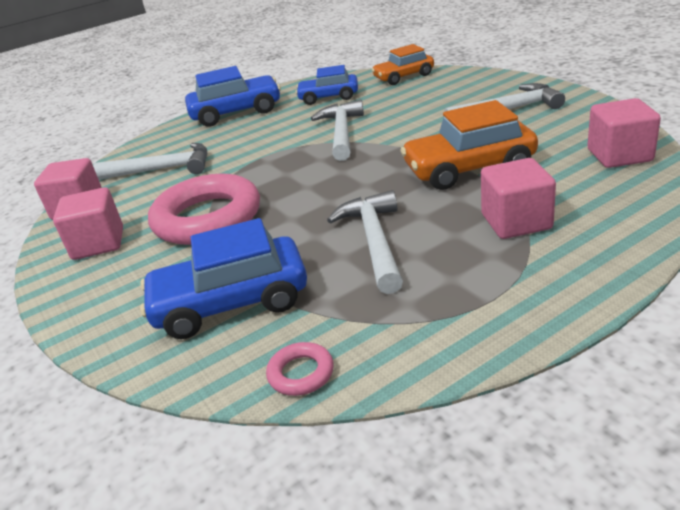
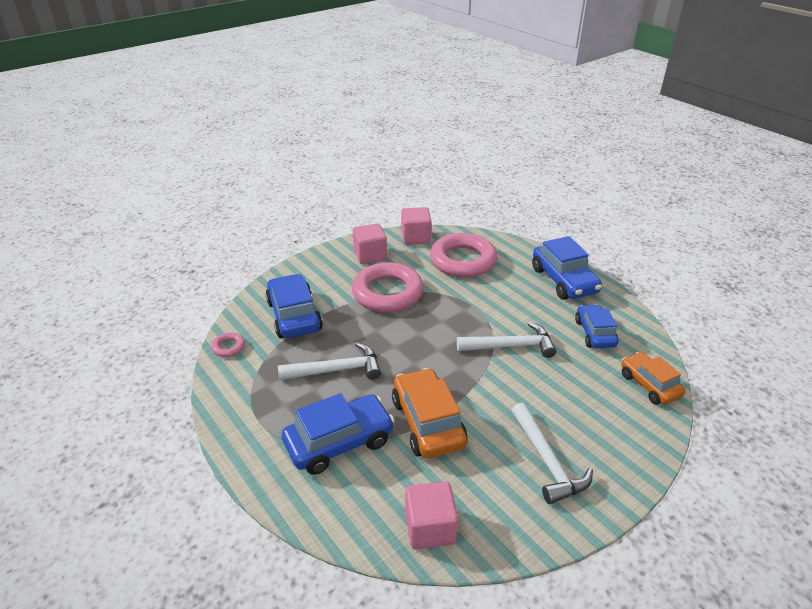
camera: 80 degrees right, 5 degrees up
white hammer [93,143,207,180] -> pink ring [430,233,497,278]
pink cube [481,158,556,239] -> blue car [282,393,395,475]

